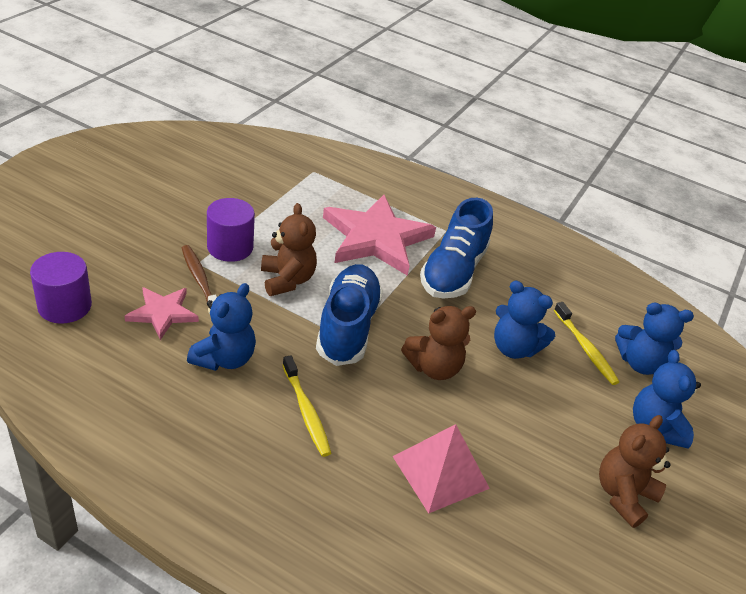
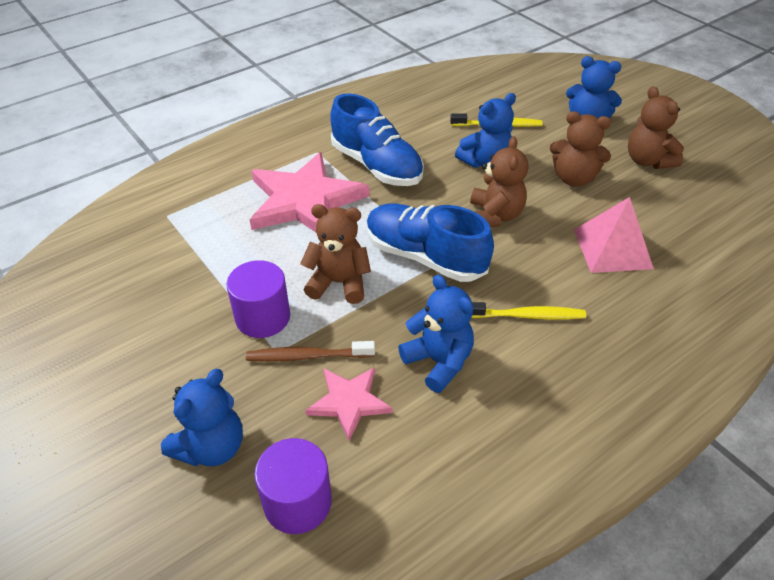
camera: 60 degrees left, 5 degrees up
blue teddy bear [615,303,694,375] -> blue teddy bear moved to [161,369,243,467]
none -> brown teddy bear [550,111,611,187]

